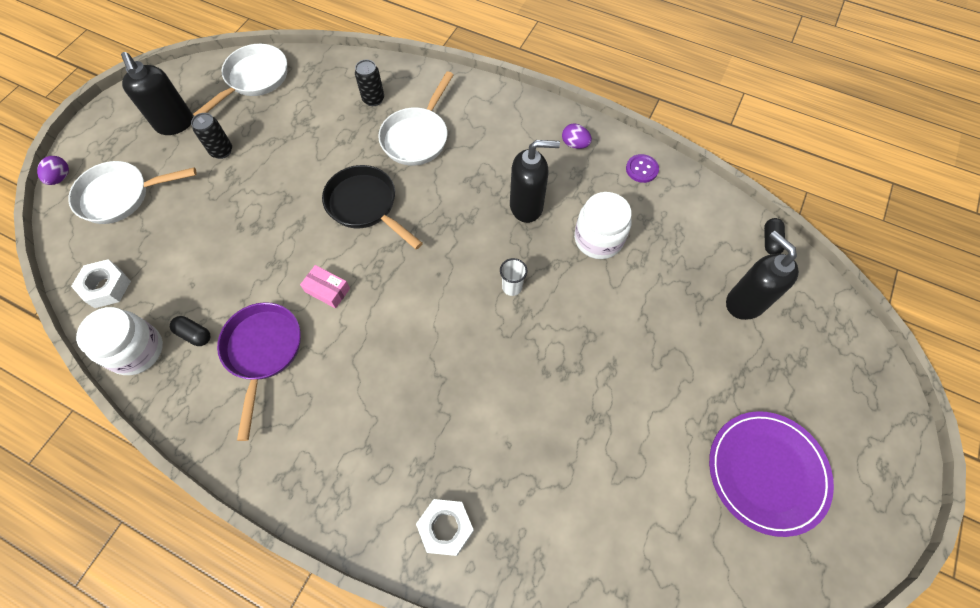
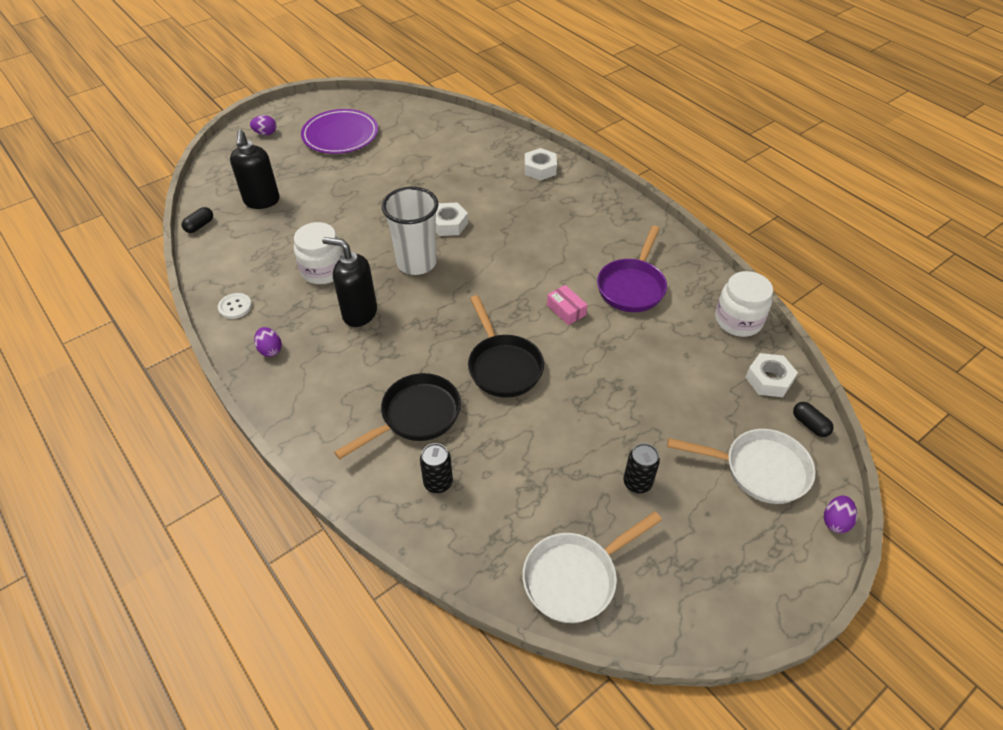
camera: 155 degrees left, 15 degrees down
black soap dispenser [121,52,193,135] -> none
black capsule [170,316,210,346] -> black capsule moved to [793,402,834,437]
white pan [378,71,454,166] -> black pan [334,373,461,459]
white cup [500,258,528,296] -> white cup [382,187,439,275], size x2.31
purple button [626,154,659,183] -> white button [218,293,252,319]
none -> purple egg [250,115,276,135]
none -> white nut [435,203,468,236]

